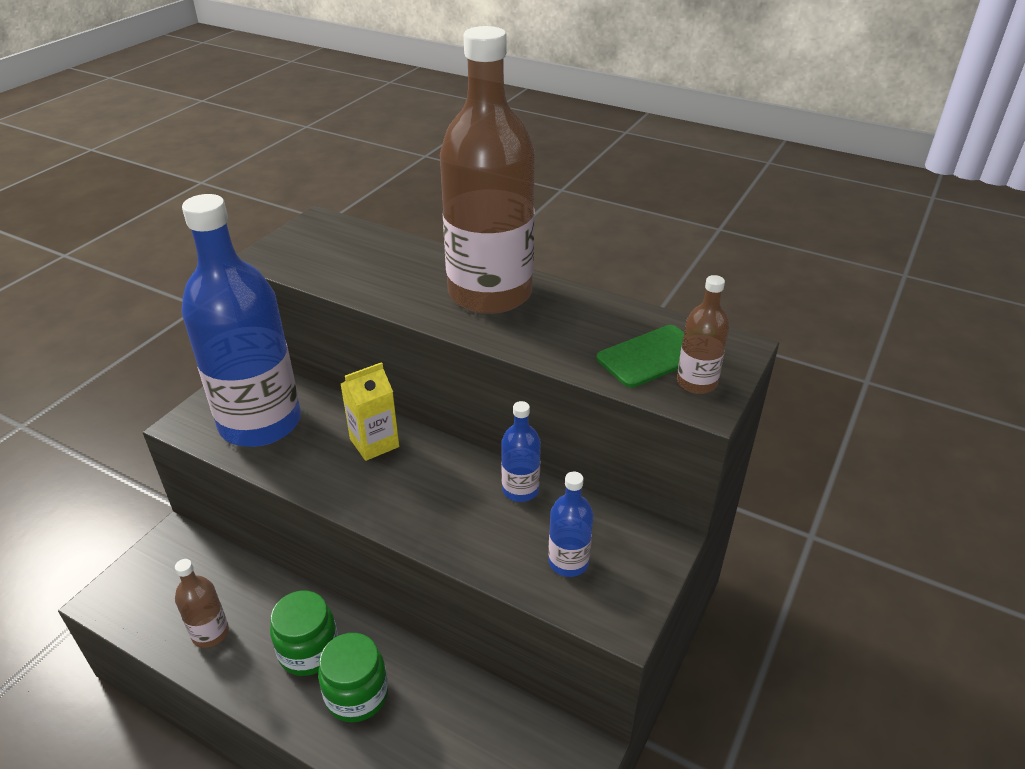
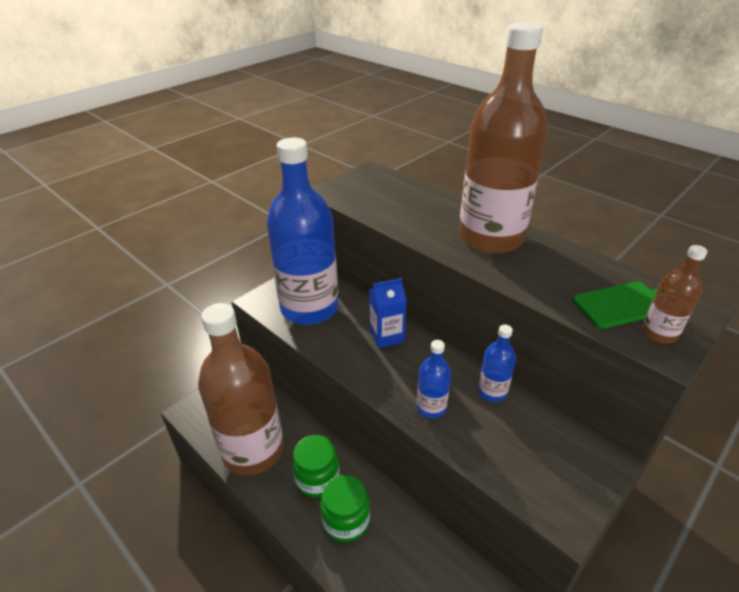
camera: 15 degrees right, 0 degrees up
brown bottle [175,559,229,648] -> brown bottle [198,303,284,475], size x2.38
yellow carton [341,362,399,461] -> blue carton [369,278,407,348]
blue bottle [548,471,593,577] -> blue bottle moved to [417,340,451,418]

